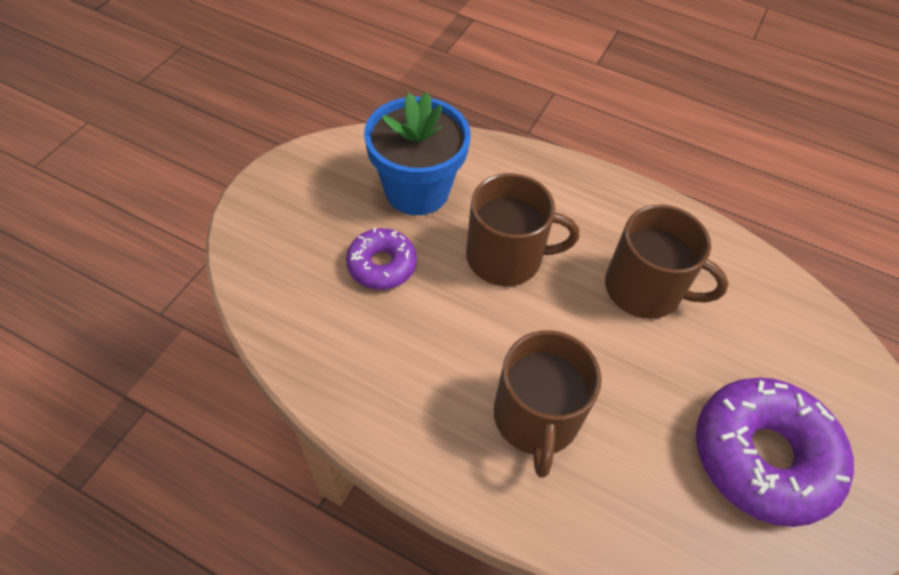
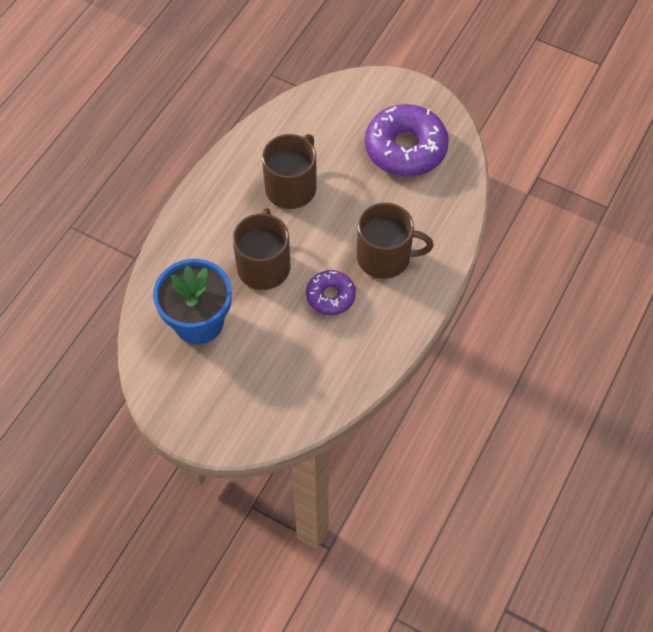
camera: 85 degrees left, 5 degrees up
purple donut [346,228,417,290] -> purple donut moved to [306,270,356,315]

